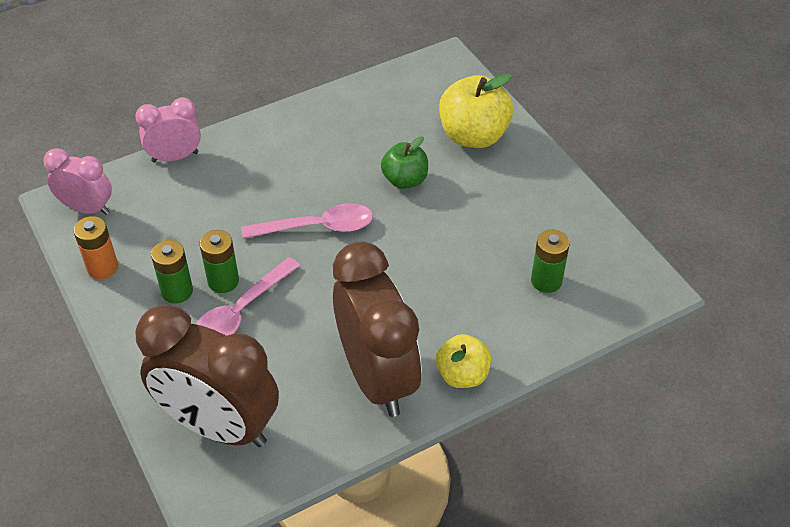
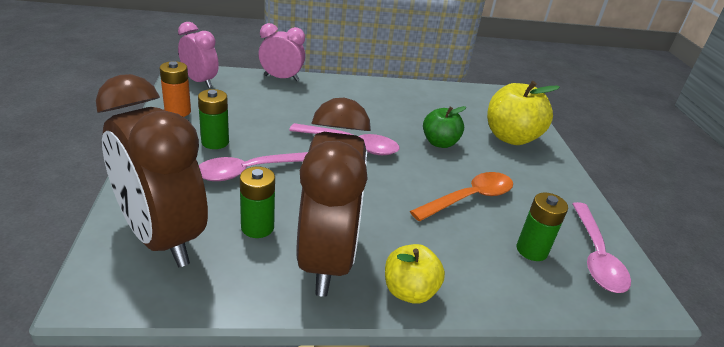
camera: 20 degrees right, 15 degrees down
green battery [199,230,239,293] -> green battery moved to [240,167,275,238]
none -> orange spoon [410,172,513,221]
none -> pink spoon [572,202,631,293]

